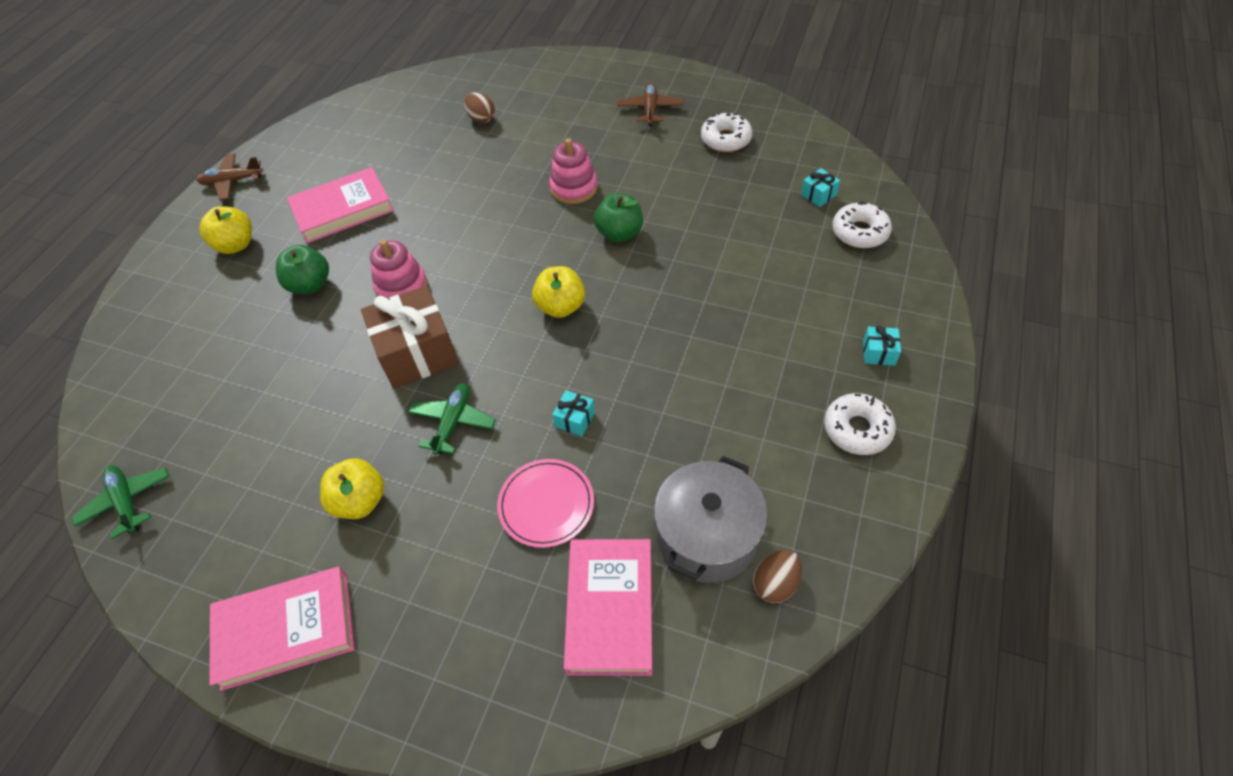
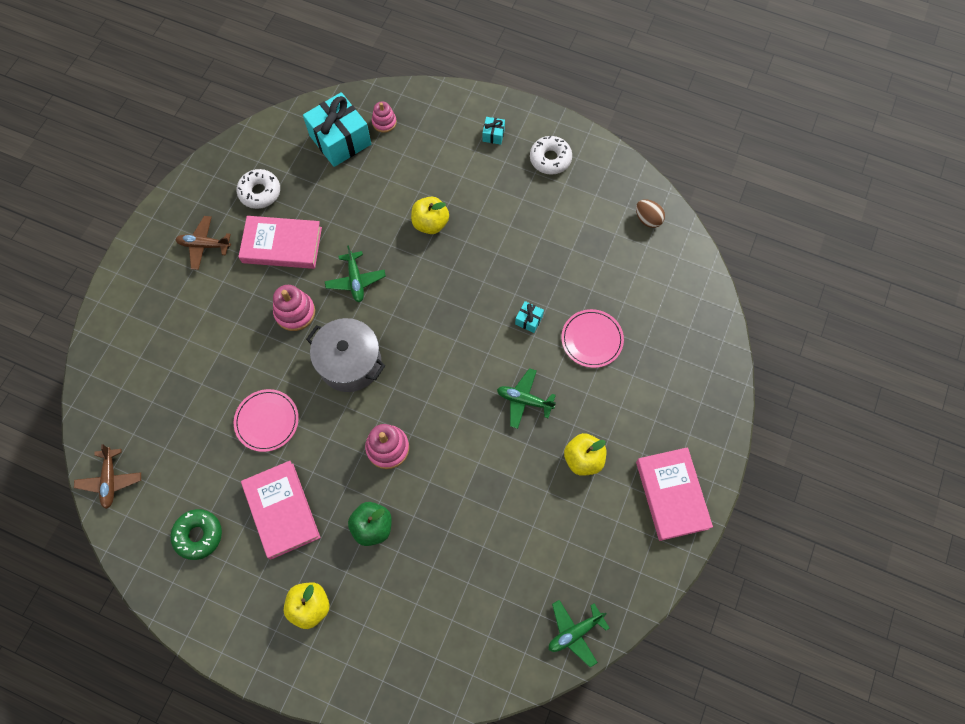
camera: 90 degrees left, 15 degrees up
brown plane [196,153,263,201] -> brown plane moved to [74,444,141,509]
brown gift [361,285,459,389] -> none
brown egg [464,92,495,124] -> none
yellow apple [532,266,585,318] -> yellow apple moved to [411,197,449,234]
pink book [564,539,652,676] -> pink book moved to [238,216,322,269]
green apple [594,193,643,242] -> green plane [325,245,386,302]
grey pot [654,456,768,583] -> grey pot moved to [306,318,385,392]
turquoise gift [801,168,840,207] -> turquoise gift [303,92,371,167], size x2.34
white donut [832,201,892,248] -> pink stacking toy [372,101,397,133]
none -> green donut [170,509,222,560]
none -> pink plate [234,389,299,452]

